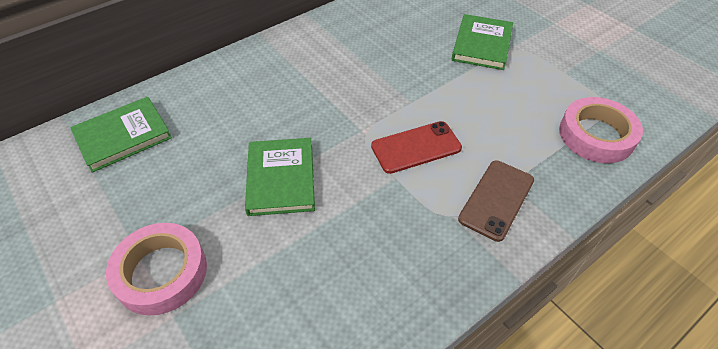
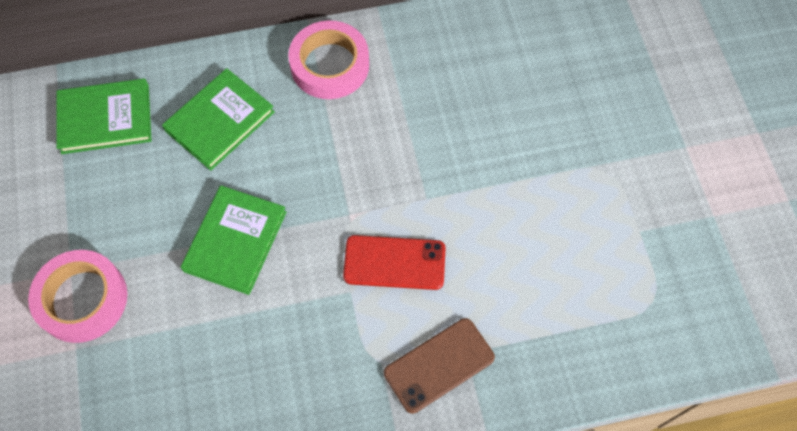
camera: 25 degrees right, 15 degrees up
green book [452,14,513,70] -> green book moved to [162,68,275,171]
pink tape [559,97,643,163] -> pink tape moved to [288,20,369,99]

